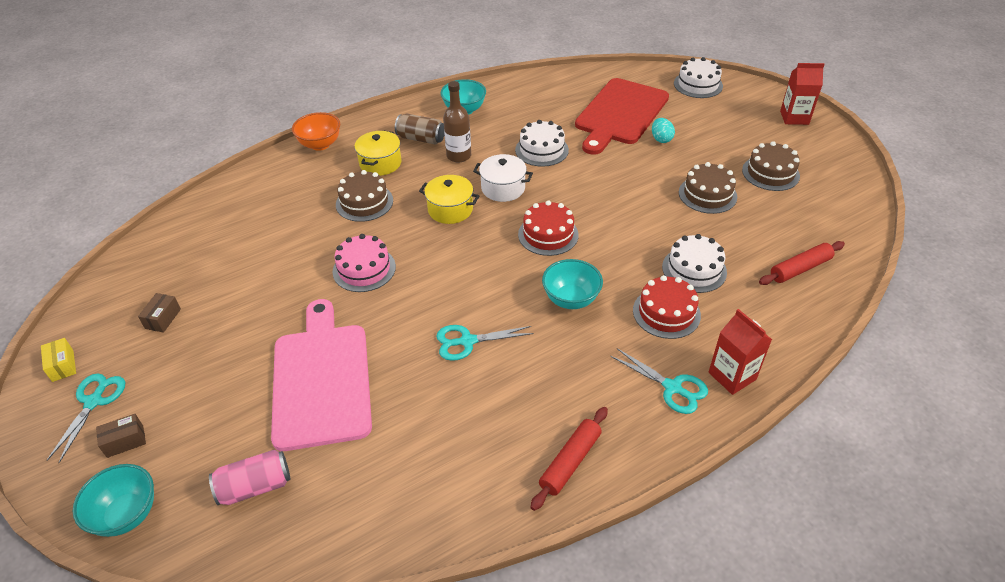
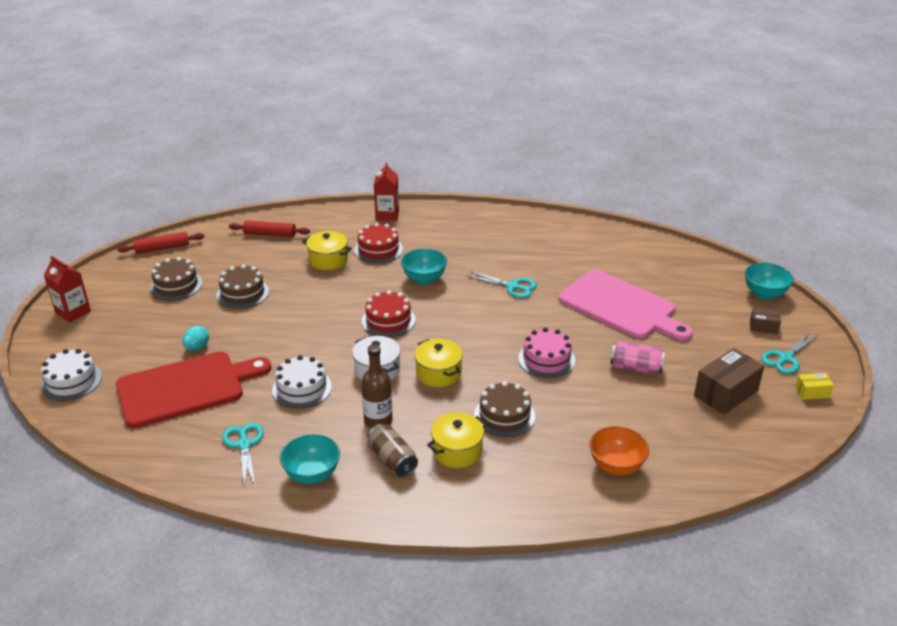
camera: 145 degrees left, 10 degrees down
yellow box [41,338,76,382] -> yellow box turned 75 degrees clockwise [795,373,834,400]
brown box [138,293,181,333] -> brown box [694,348,764,415], size x1.94
pink can [209,449,290,505] -> pink can moved to [611,341,665,374]
pink cutting board [271,299,372,451] -> pink cutting board turned 75 degrees counterclockwise [559,270,693,341]
orange bowl [292,112,340,151] -> orange bowl moved to [589,426,649,476]
red rolling pin [530,407,608,511] -> red rolling pin moved to [118,232,204,254]
turquoise scissors [610,348,708,414] -> turquoise scissors moved to [222,423,264,488]
white cake [662,234,727,293] -> yellow pot [303,231,352,270]

